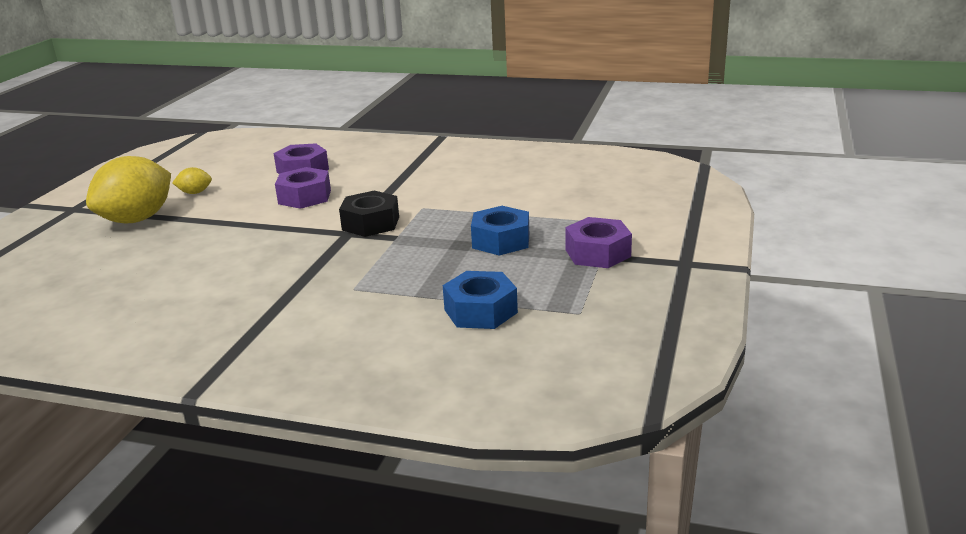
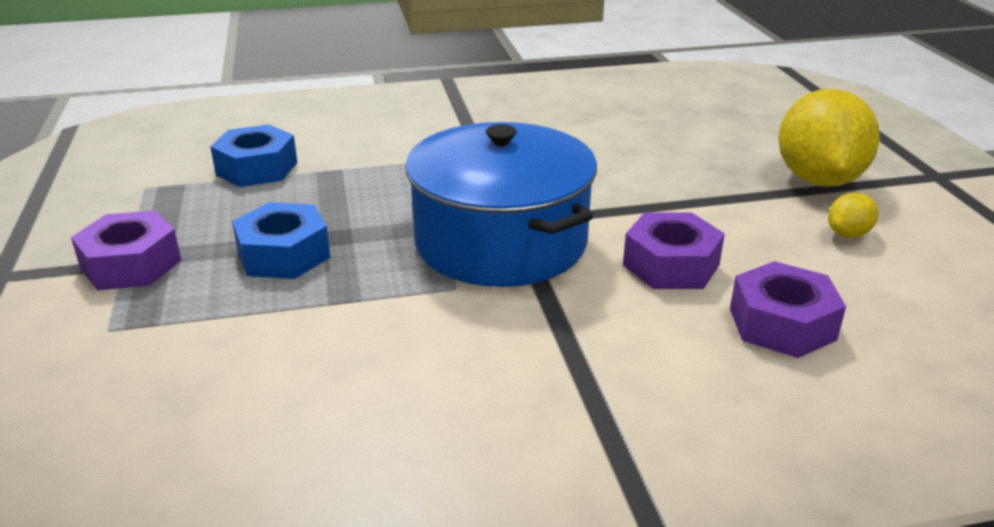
camera: 150 degrees right, 5 degrees up
black nut [339,190,399,237] -> blue pot [405,122,597,287]

